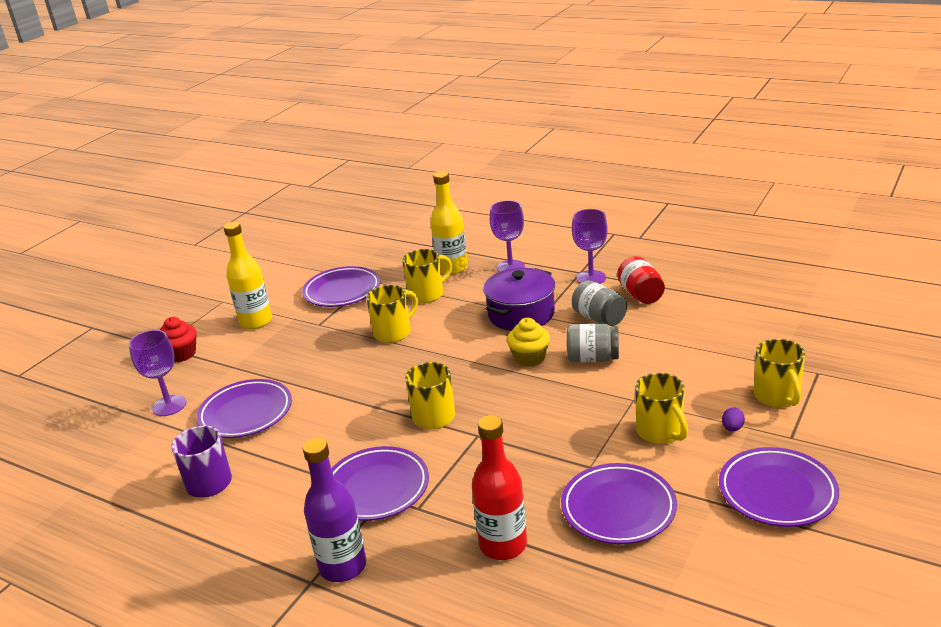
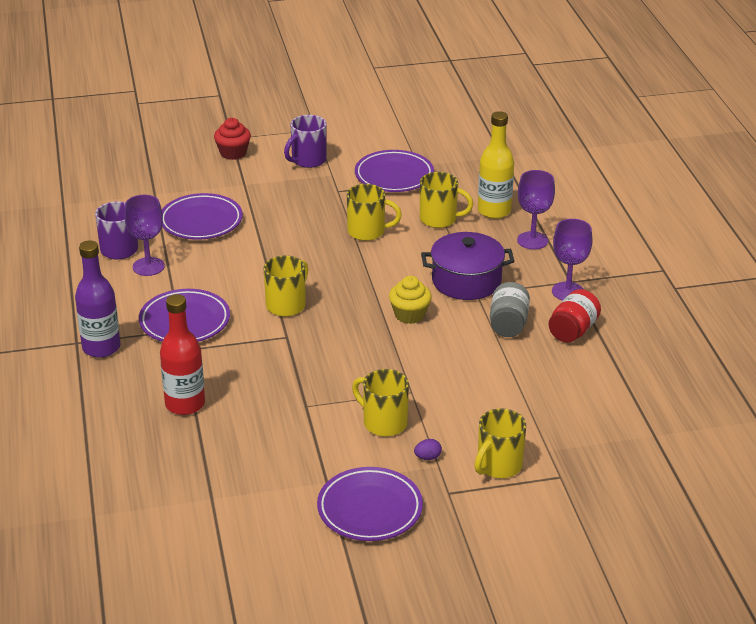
camera: 45 degrees right, 5 degrees up
purple goblet [129,330,186,416] -> purple goblet moved to [124,195,165,276]
yellow bottle [223,222,272,329] -> purple mug [284,115,327,168]
purple plate [561,463,677,544] -> none
grey jar [567,324,619,362] -> none
yellow mug [635,373,688,444] -> yellow mug turned 105 degrees clockwise [352,369,409,437]

